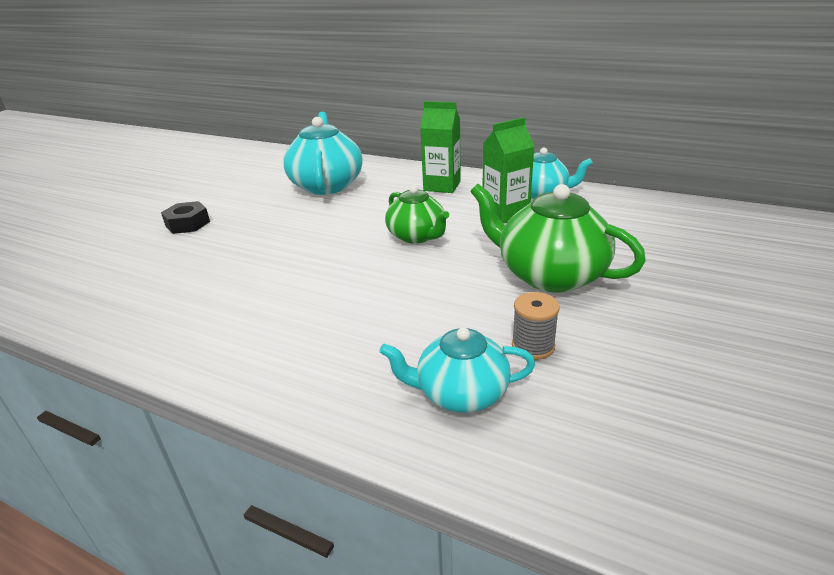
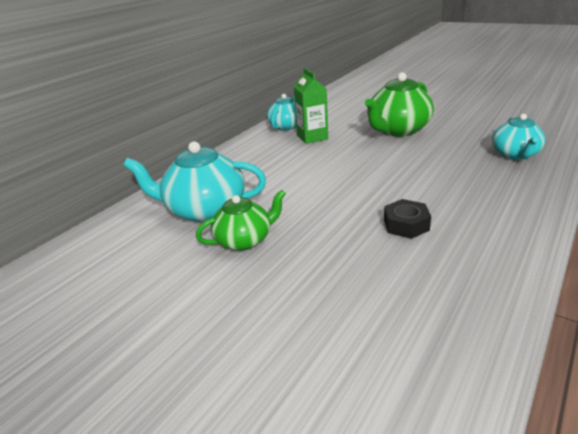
camera: 80 degrees left, 0 degrees up
black nut [161,201,210,234] -> black nut moved to [384,199,431,239]
green teapot [385,185,449,244] -> green teapot moved to [196,190,286,251]
green carton [420,101,461,193] -> none
grey spool [512,292,560,360] -> none

